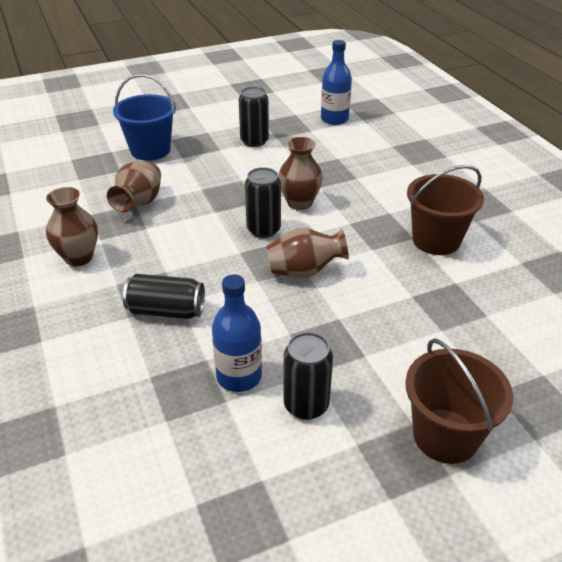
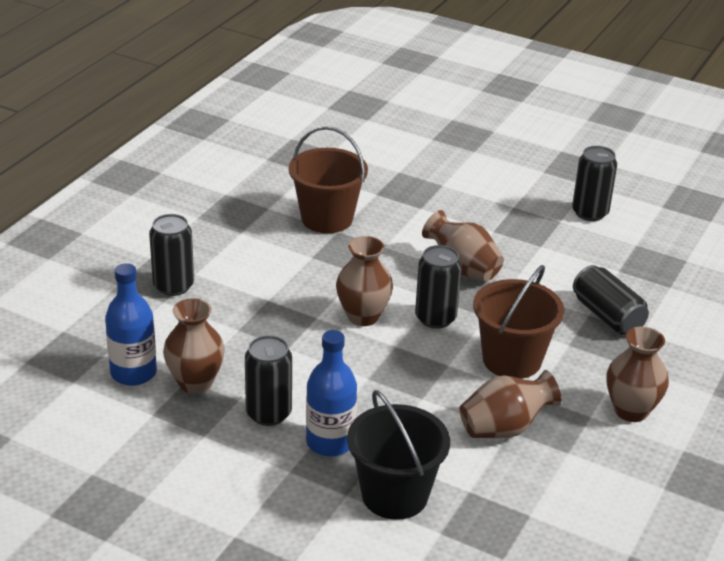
camera: 130 degrees left, 5 degrees down
blue bucket [113,74,176,161] -> black bucket [347,390,450,520]
blue bottle [212,275,262,392] -> blue bottle moved to [306,330,357,456]
brown bucket [405,338,513,464] -> brown bucket moved to [473,265,565,379]
none -> black can [149,214,194,296]
none -> brown vase [163,298,225,394]

